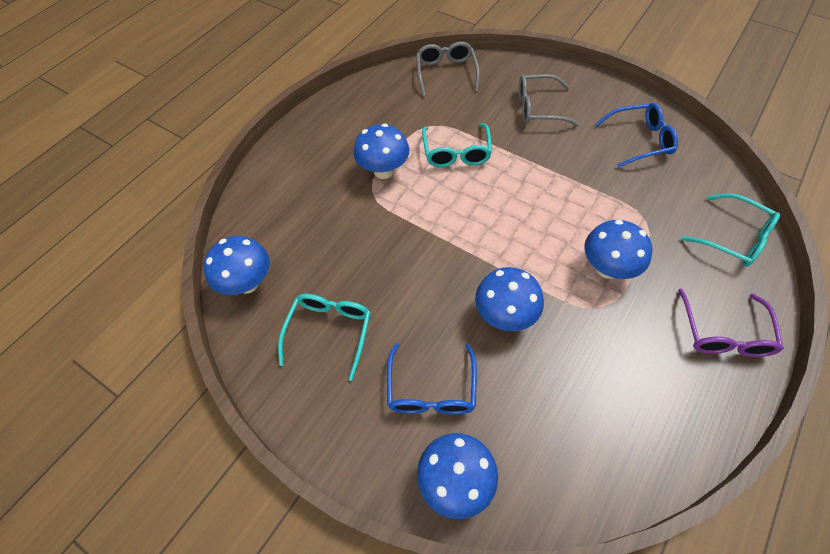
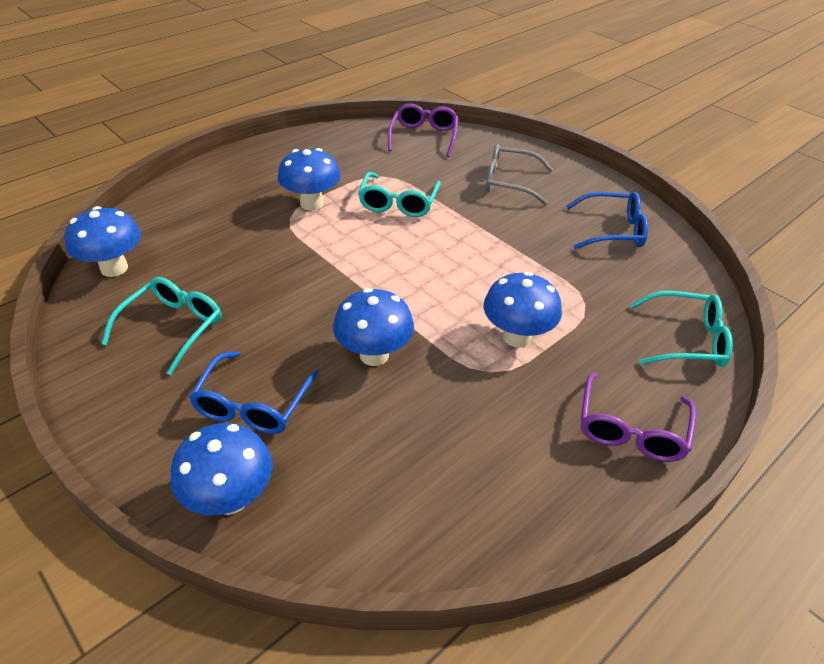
camera: 10 degrees right, 15 degrees down
grey glasses [417,42,480,96] -> purple glasses [388,103,459,157]
turquoise glasses [681,193,780,267] -> turquoise glasses turned 45 degrees counterclockwise [630,291,733,367]

